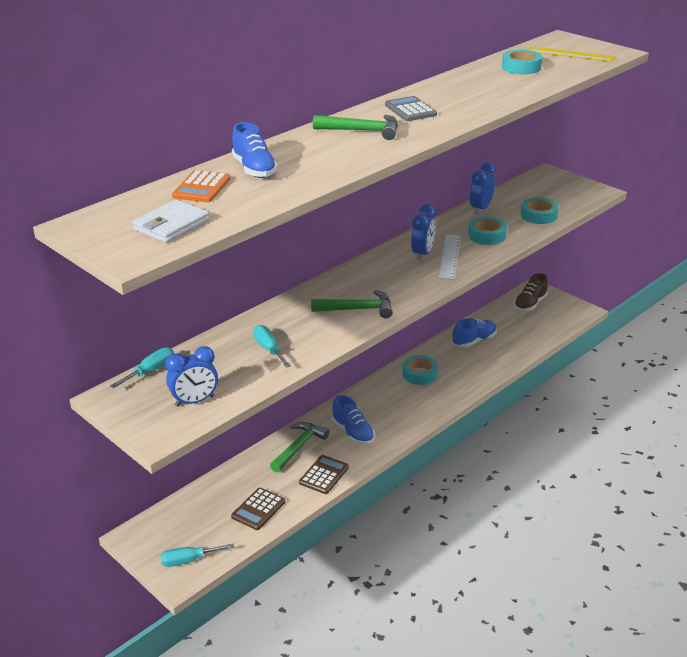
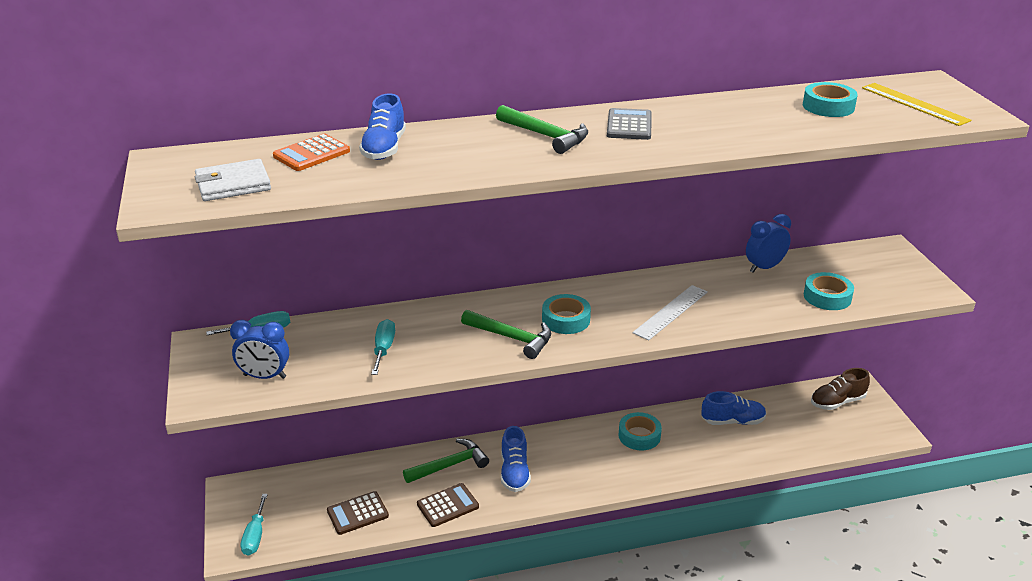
camera: 30 degrees right, 0 degrees up
turquoise screwdriver [160,543,234,567] -> turquoise screwdriver turned 105 degrees counterclockwise [241,494,268,556]
blue clock [411,204,436,261] -> none
turquoise tape [468,217,507,245] -> turquoise tape moved to [542,294,591,334]

